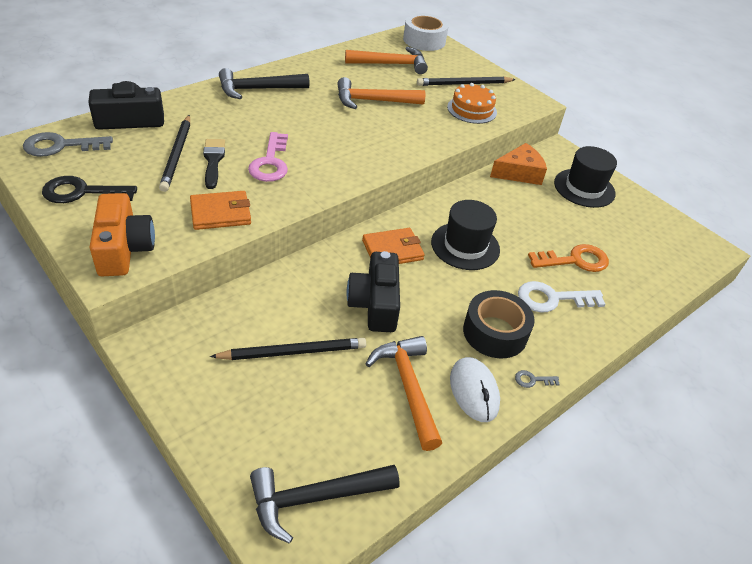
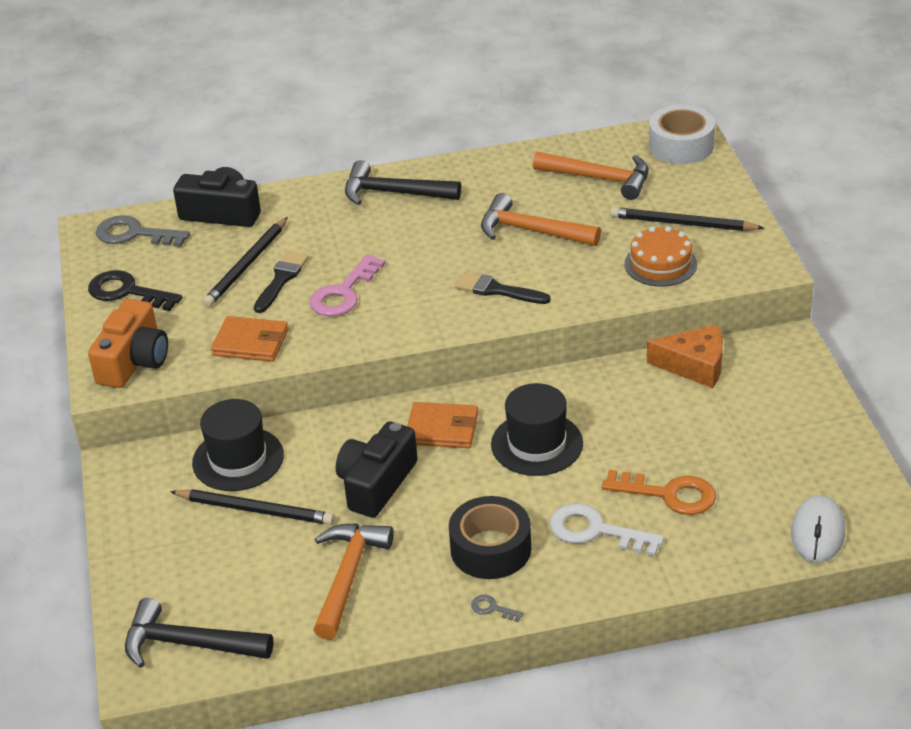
camera: 35 degrees right, 5 degrees down
white mouse [450,357,500,422] -> white mouse moved to [791,495,845,563]
black hat [554,146,617,208] -> black hat moved to [192,399,284,491]
none -> black brush [455,272,551,304]

